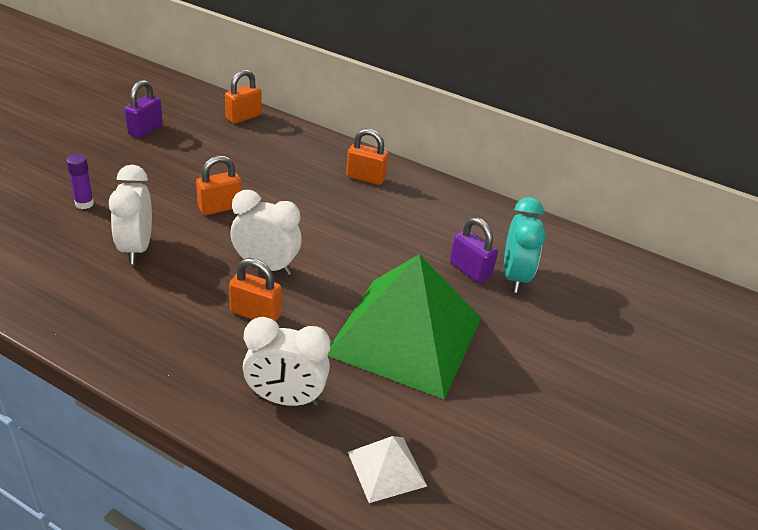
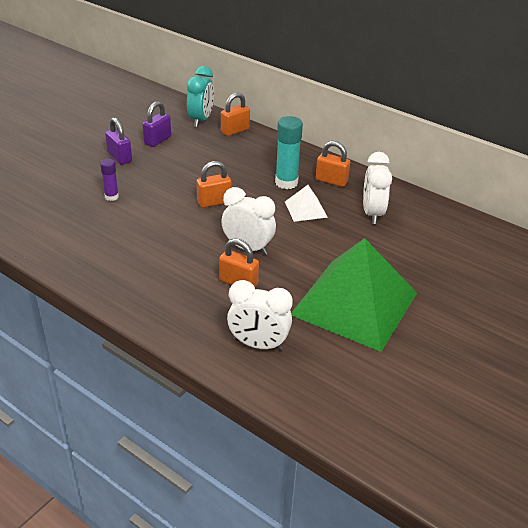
camera: 10 degrees right, 0 degrees up
white clock [109,165,152,264] -> white clock moved to [363,152,392,224]
white pyramid [348,436,427,503] -> white pyramid moved to [285,185,328,222]
purple padlock [450,217,498,284] -> purple padlock moved to [105,117,132,165]
turquoise clock [504,197,546,293] -> turquoise clock moved to [187,66,214,127]
none -> turquoise glue stick [275,116,303,189]

